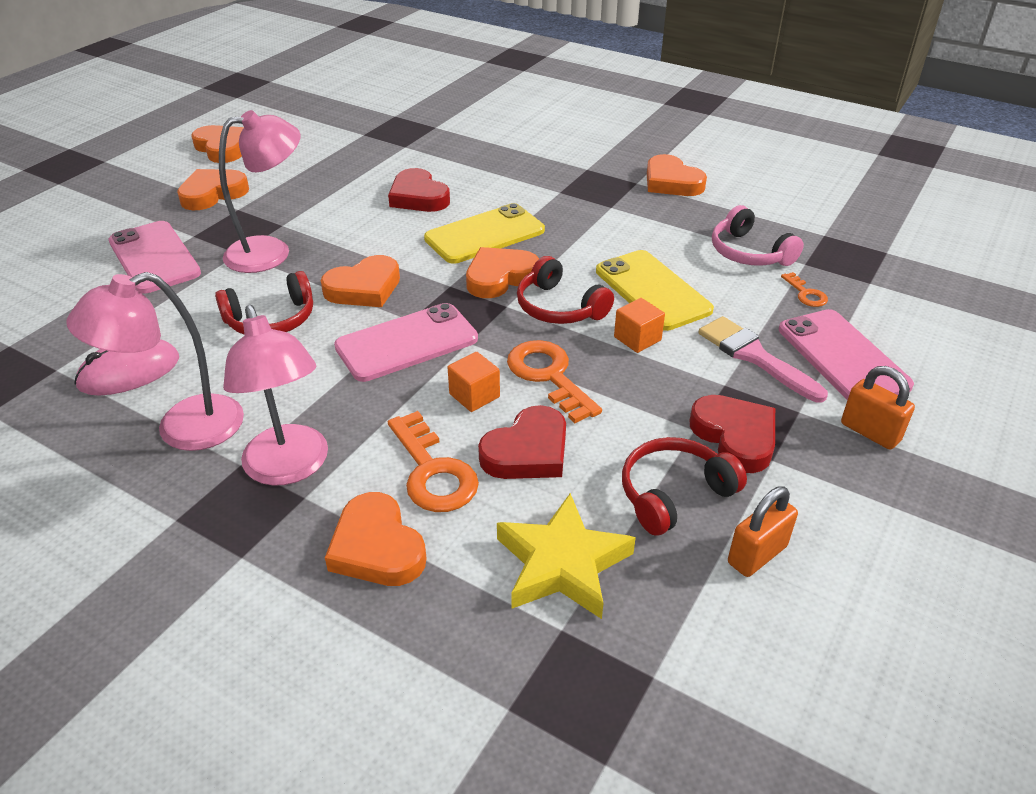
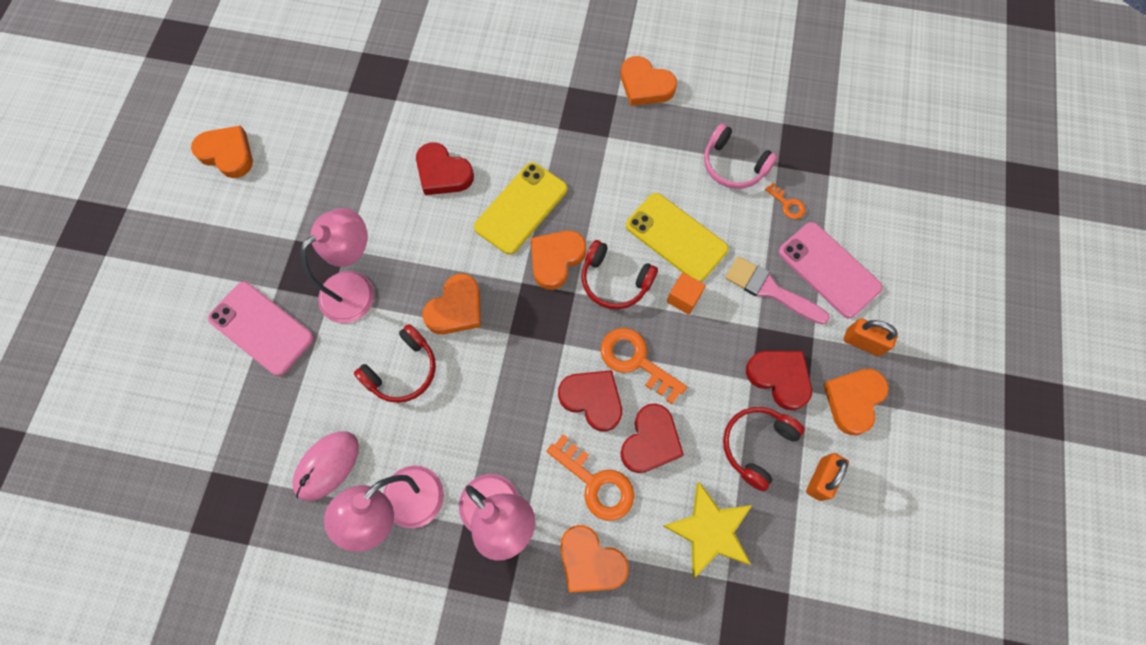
camera: 20 degrees left, 30 degrees up
orange heart [177,169,249,210] -> orange heart moved to [823,369,889,435]
pink phone [334,303,478,382] -> none
orange cube [448,352,500,412] -> red heart [558,370,622,431]

